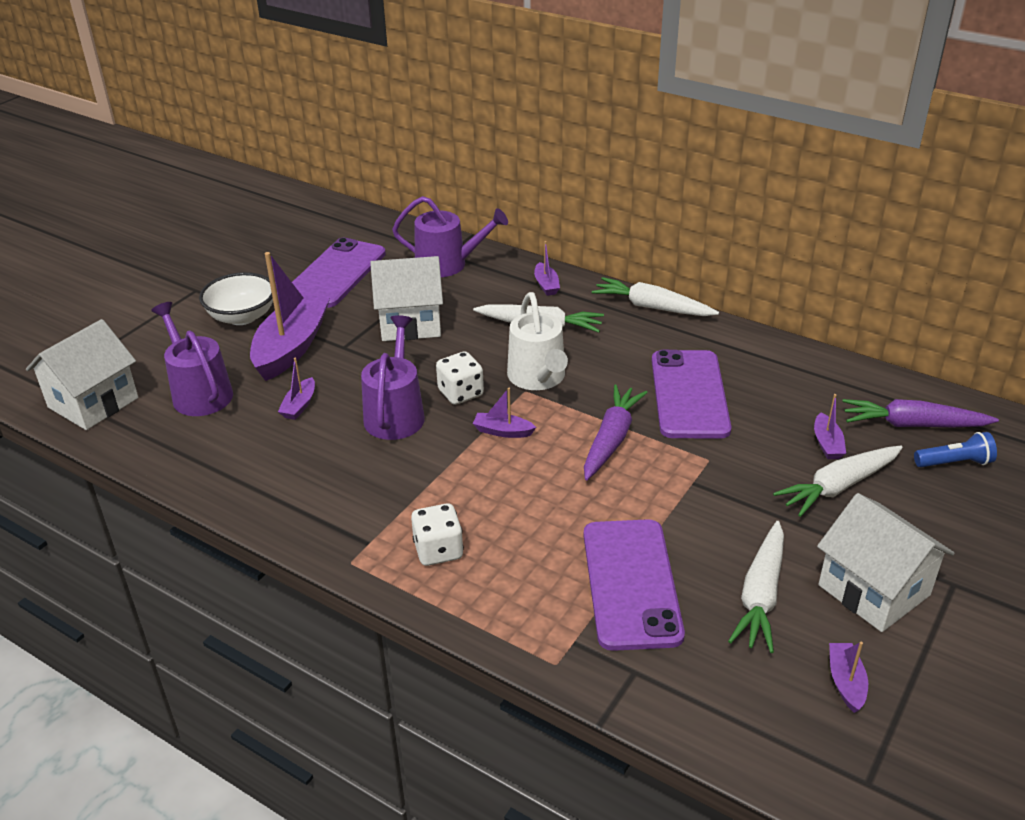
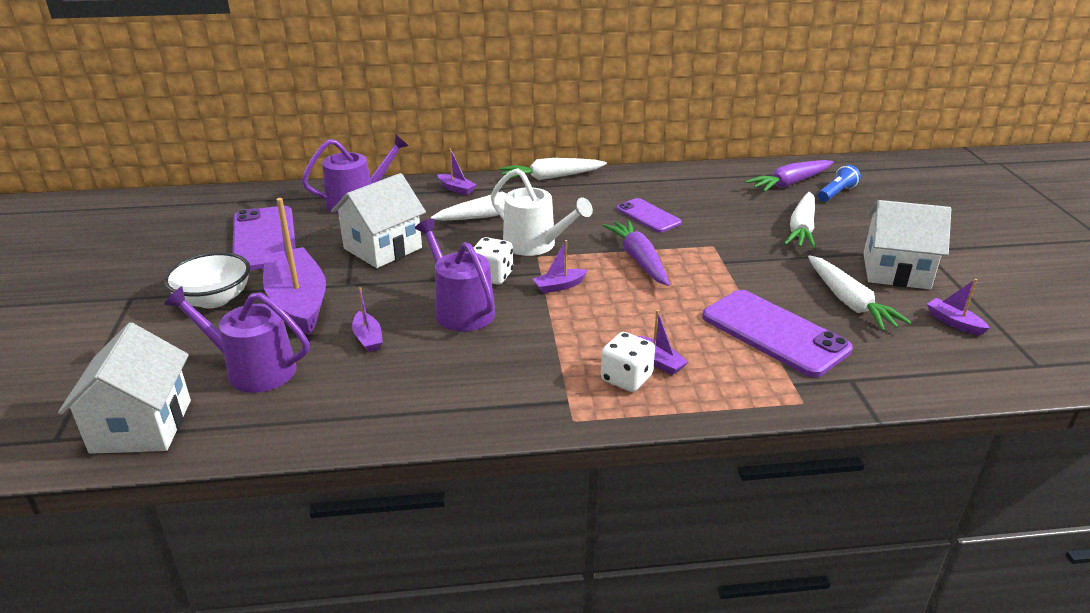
camera: 40 degrees left, 5 degrees down
purple phone [652,350,731,439] -> purple phone [616,198,682,233], size x0.59
purple boat [814,394,846,459] -> purple boat moved to [638,310,688,375]

